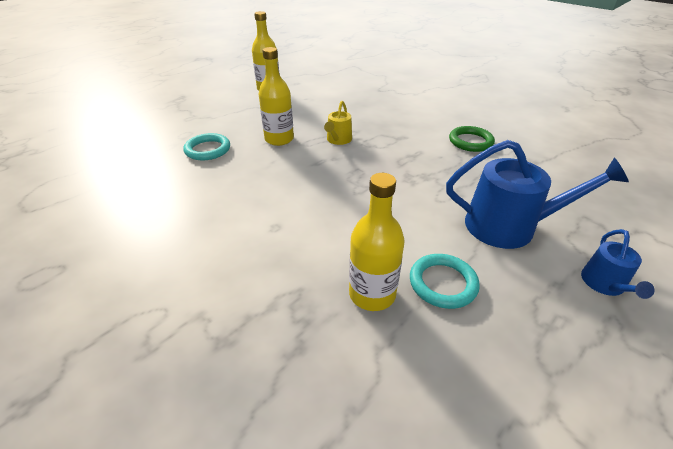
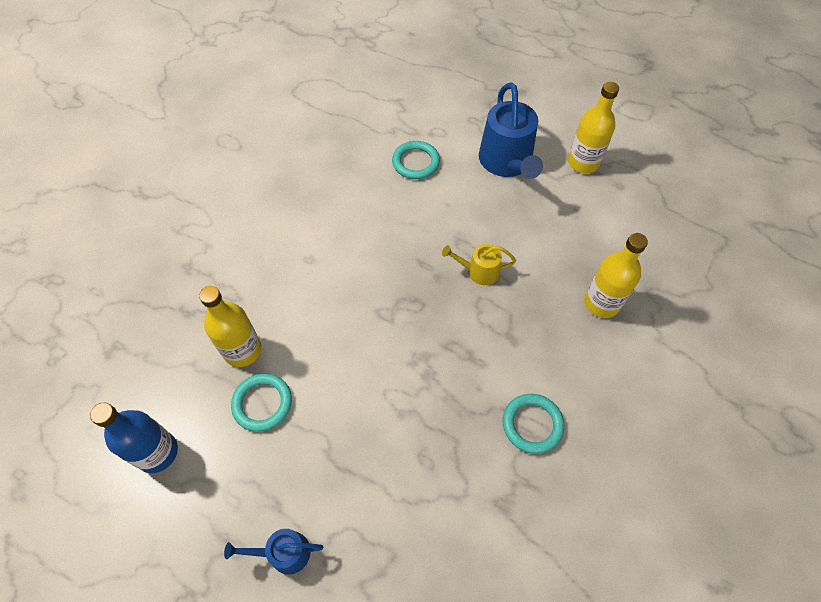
camera: 75 degrees right, 20 degrees up
yellow bottle [259,47,294,146] -> yellow bottle moved to [584,233,648,318]
blue watering can [446,140,629,249] -> blue watering can moved to [479,82,543,179]
green ring [449,126,495,152] -> turquoise ring [502,394,564,454]
none -> blue bottle [90,403,178,473]

